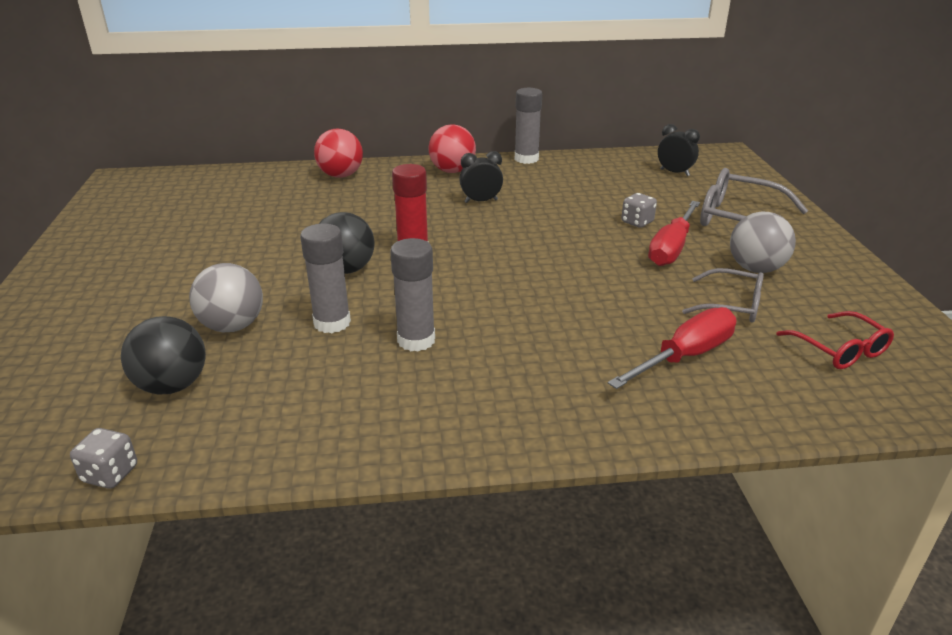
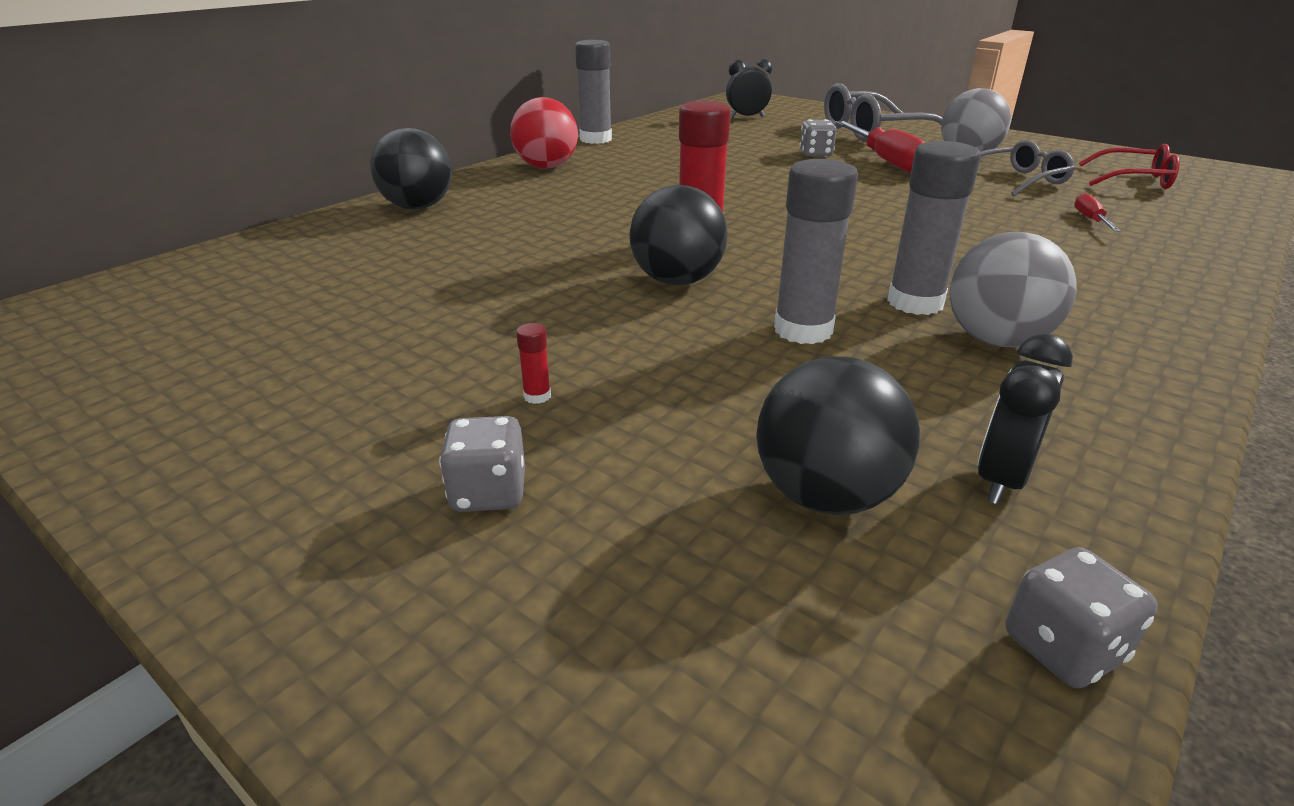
camera: 45 degrees left, 0 degrees up
grey ball [189,263,263,332] -> grey ball moved to [950,232,1076,347]
red ball [314,128,363,178] -> black ball [370,128,452,210]
black clock [459,151,503,203] -> black clock moved to [977,334,1073,504]
red screwdriver [608,307,736,389] -> red screwdriver [1074,193,1121,231], size x0.46
none -> grey dice [439,416,525,512]
none -> red glue stick [516,323,551,404]

